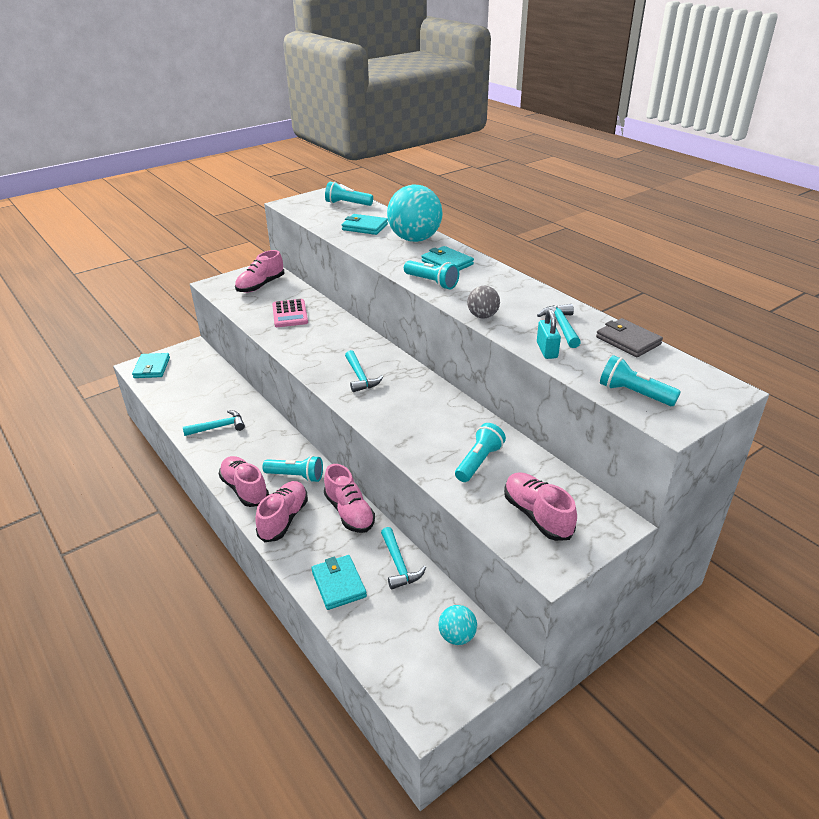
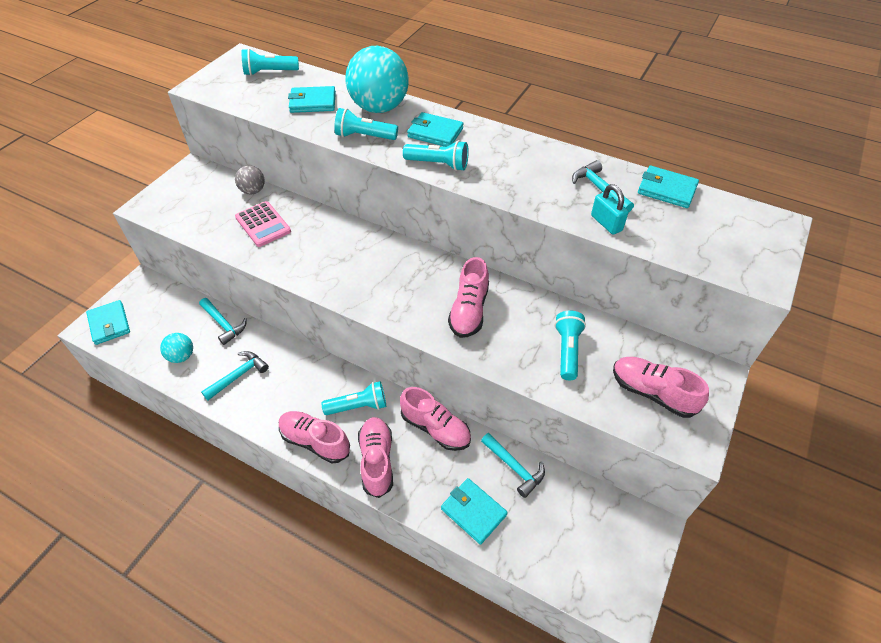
camera: 25 degrees left, 15 degrees up
pink shoe [235,250,285,293] -> pink shoe moved to [448,257,489,338]
turquoise hammer [345,350,383,392] -> turquoise hammer moved to [199,298,247,345]
turquoise ball [438,605,477,645] -> turquoise ball moved to [160,333,193,363]
grey ball [467,286,500,319] -> grey ball moved to [235,165,265,195]
grey wallet [596,318,663,357] -> turquoise wallet [638,166,699,208]
turquoise flashlight [600,355,681,406] -> turquoise flashlight moved to [334,108,398,140]

